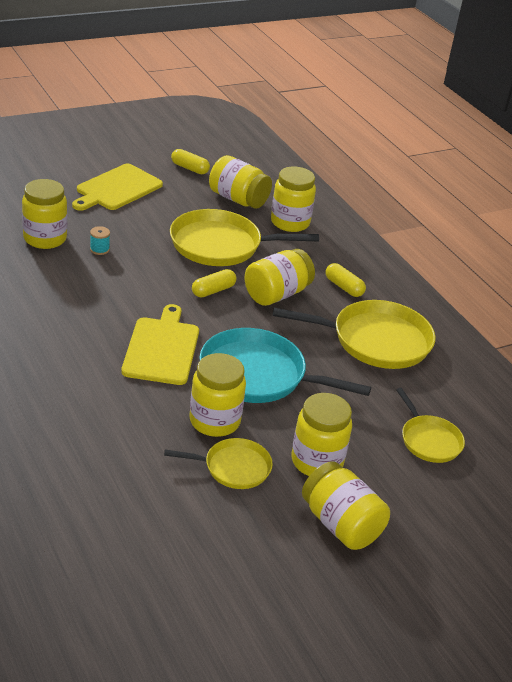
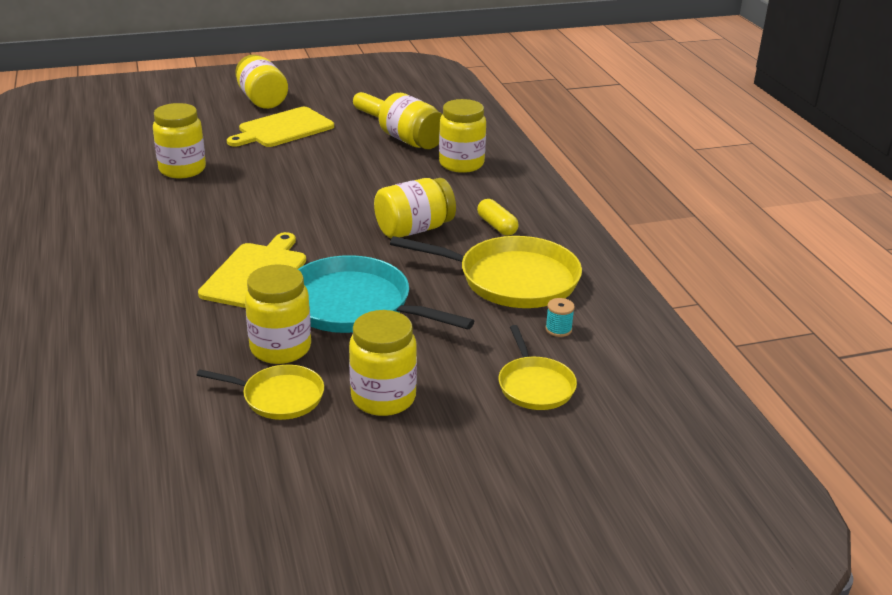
camera: 15 degrees right, 5 degrees down
turquoise spool [90,226,110,255] -> turquoise spool moved to [545,298,575,337]
yellow pan [170,209,319,266] -> none
yellow capsule [192,269,237,298] -> none
yellow jar [302,461,390,550] -> yellow jar moved to [235,55,288,109]

